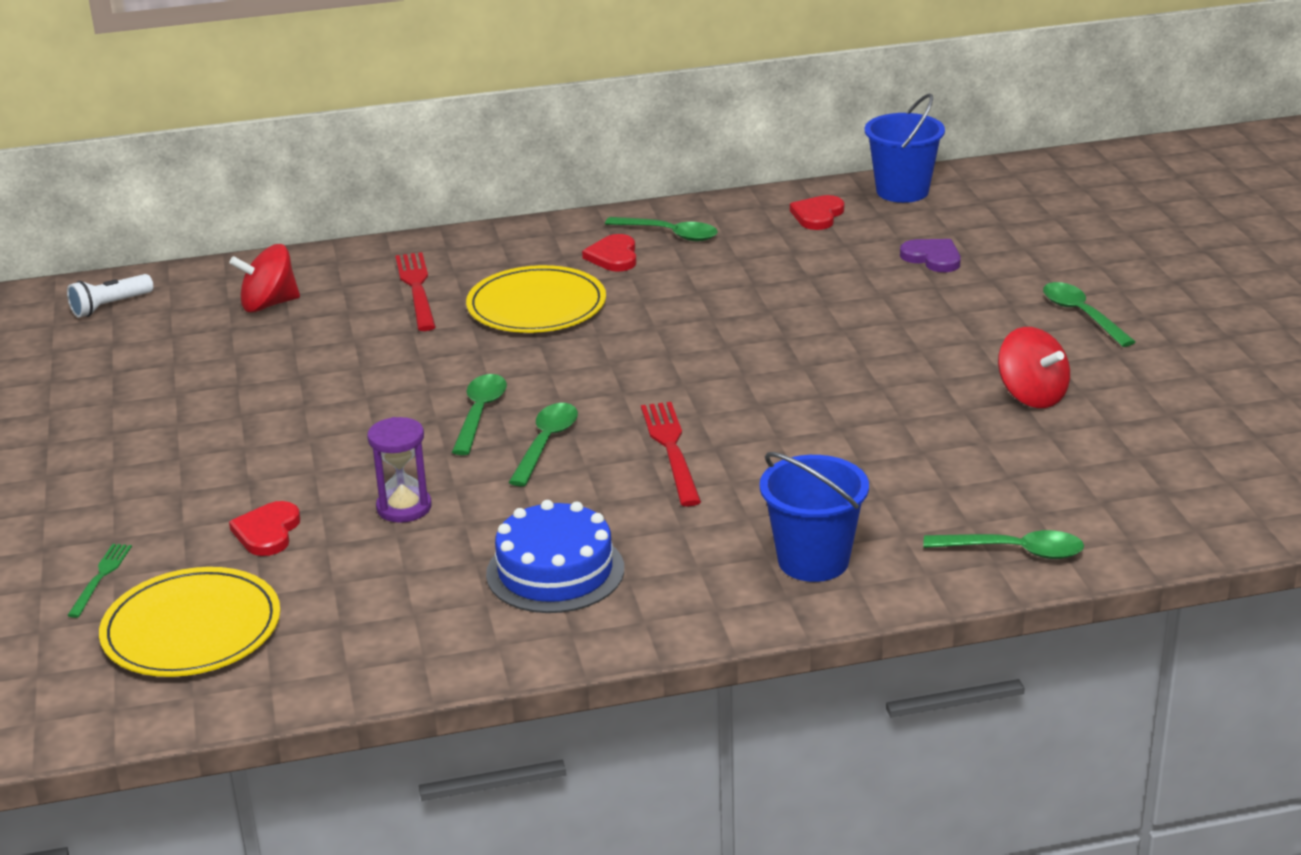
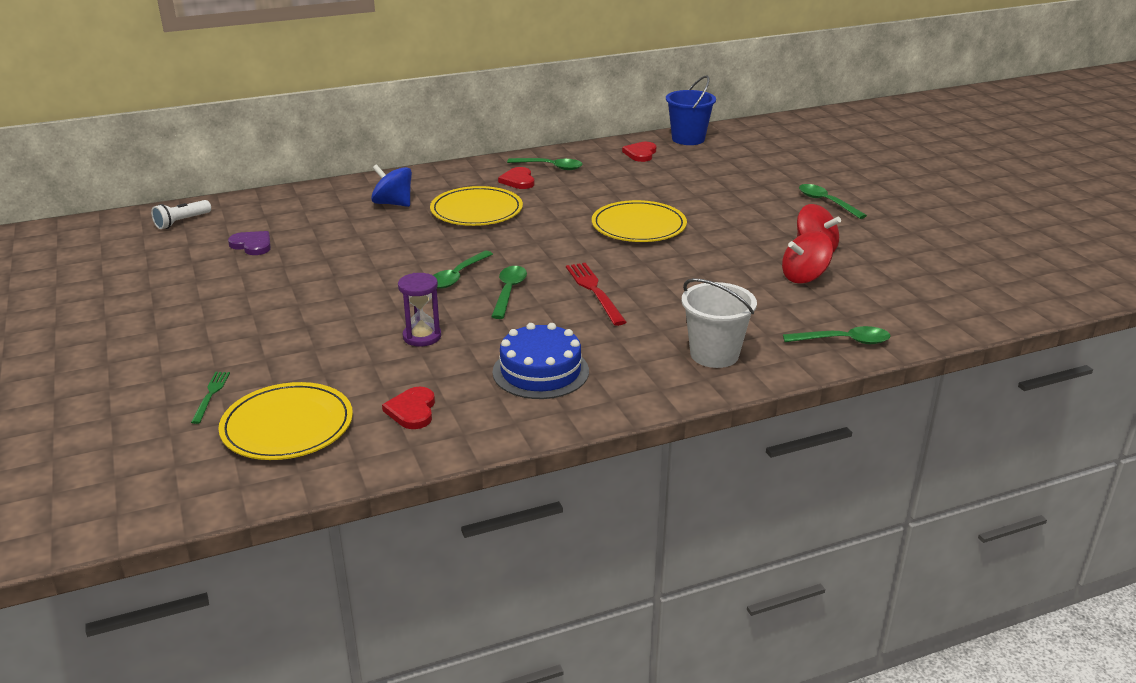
camera: 10 degrees left, 0 degrees up
red spinning top [229,244,300,312] -> red spinning top moved to [782,231,833,284]
red heart [229,501,300,556] -> red heart moved to [382,387,435,429]
red fork [395,252,436,331] -> blue spinning top [371,164,412,207]
green spoon [452,374,507,455] -> green spoon turned 150 degrees counterclockwise [433,251,493,289]
blue bucket [760,452,869,582] -> white bucket [681,278,757,368]
purple heart [900,239,961,272] -> purple heart moved to [228,231,271,255]
none -> yellow plate [592,200,687,242]

